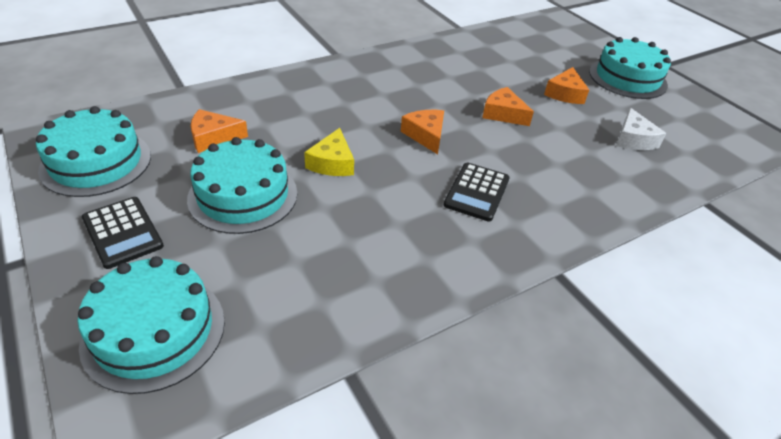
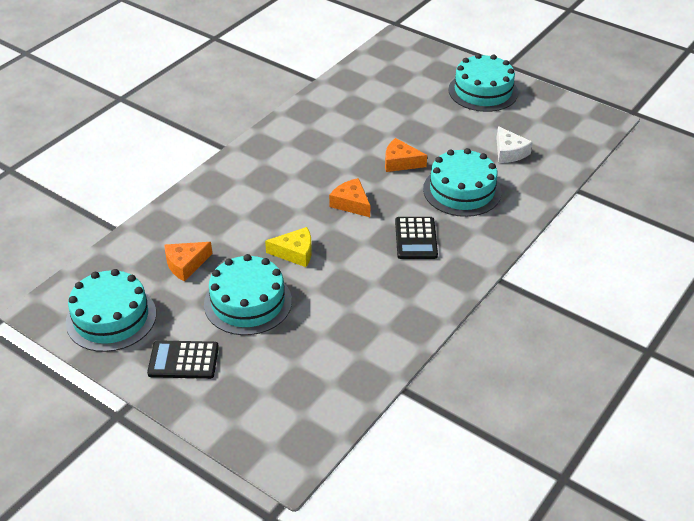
camera: 20 degrees left, 0 degrees up
turquoise cake [78,256,225,394] -> turquoise cake moved to [423,148,501,217]
black calculator [82,197,164,269] -> black calculator turned 150 degrees clockwise [147,340,219,379]
yellow cheese [304,128,354,176] -> yellow cheese turned 75 degrees counterclockwise [265,227,312,267]
orange cheese [544,67,589,104] -> none

